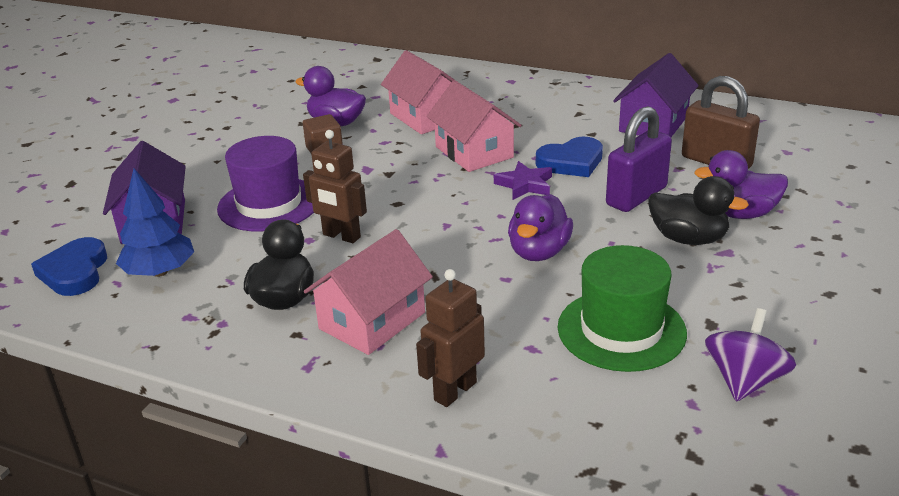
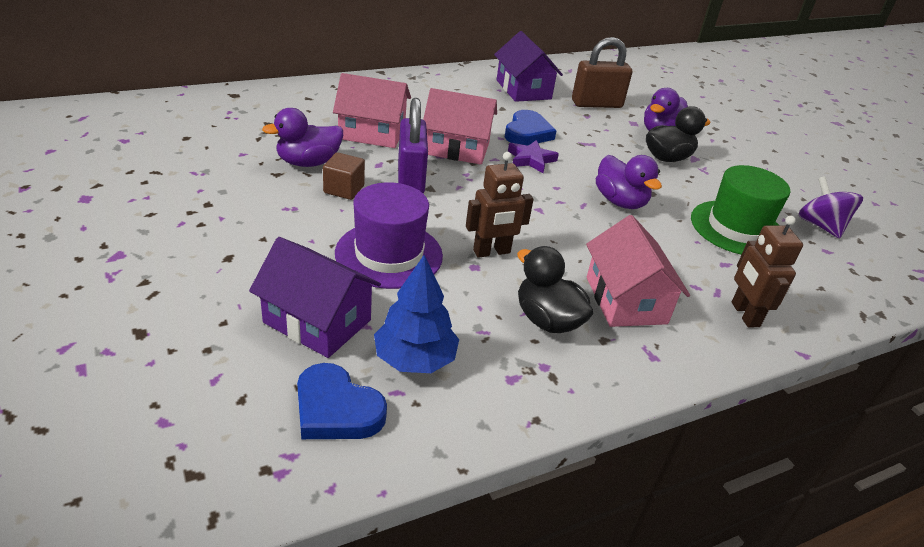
camera: 55 degrees left, 5 degrees up
purple padlock [606,106,672,212] -> purple padlock moved to [398,98,428,194]

